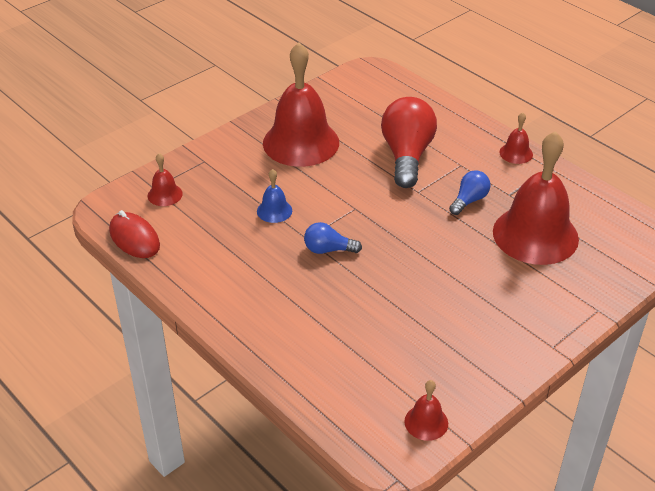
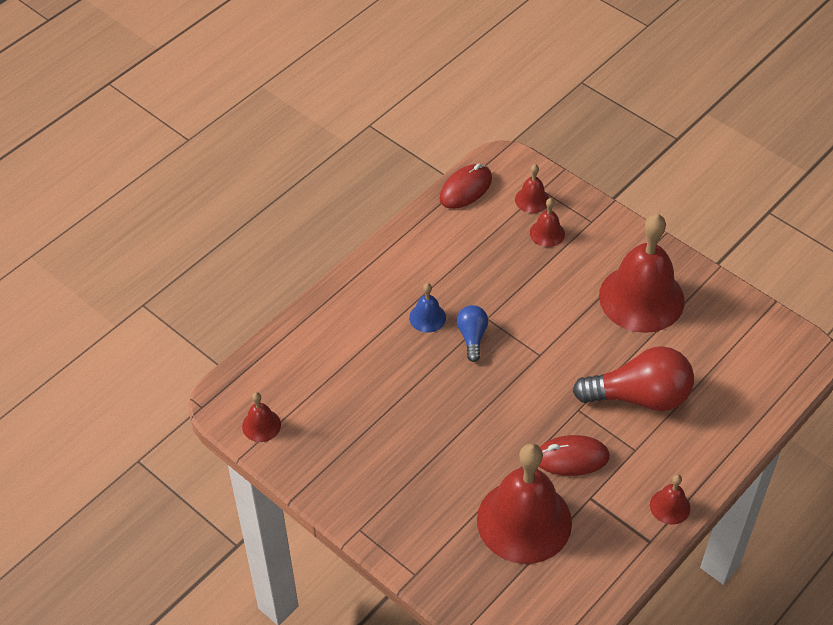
camera: 85 degrees right, 10 degrees up
blue bell [257,169,292,223] -> blue bell moved to [409,283,446,333]
blue light bulb [449,170,490,215] -> red mouse [539,435,610,476]
none -> red bell [530,198,565,247]

